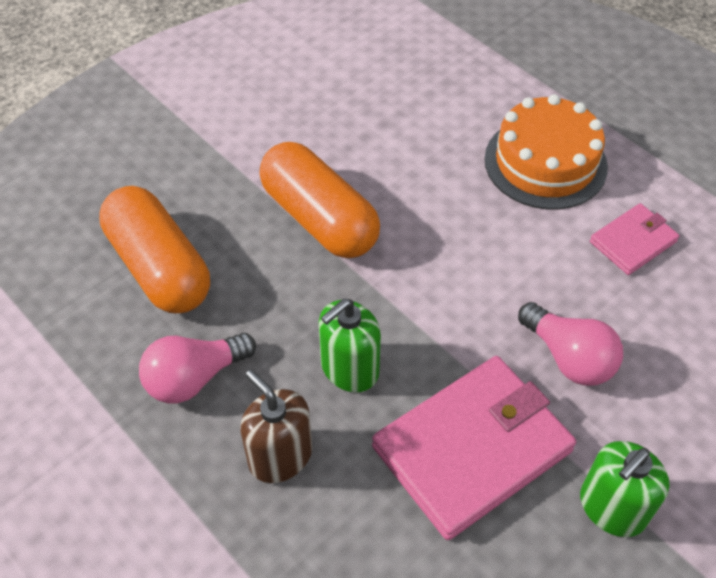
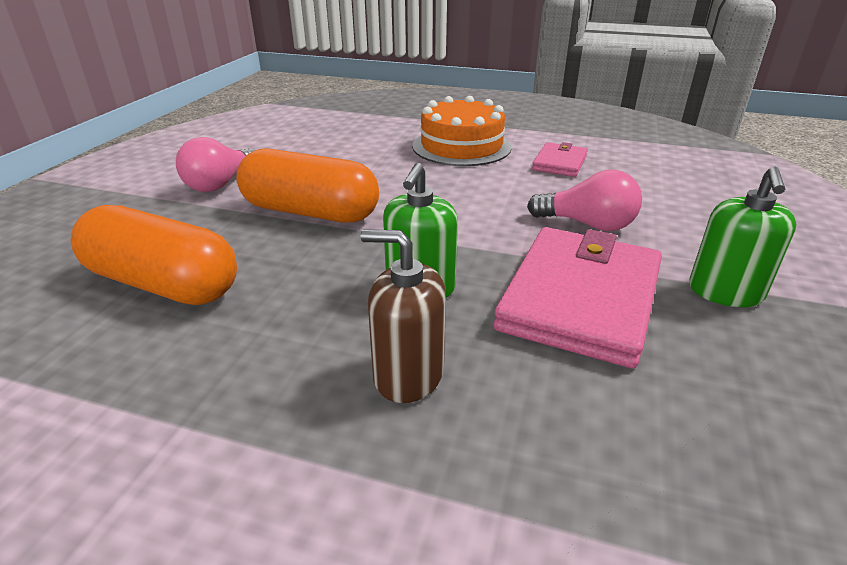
camera: 30 degrees left, 20 degrees down
pink light bulb [139,333,256,404] -> pink light bulb moved to [176,137,255,192]

